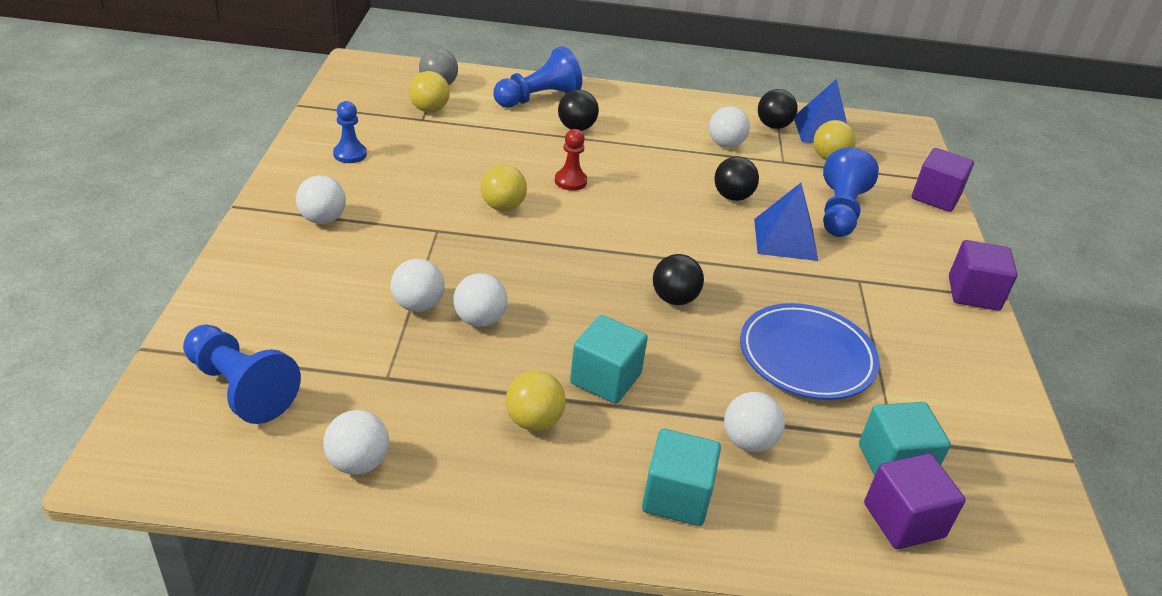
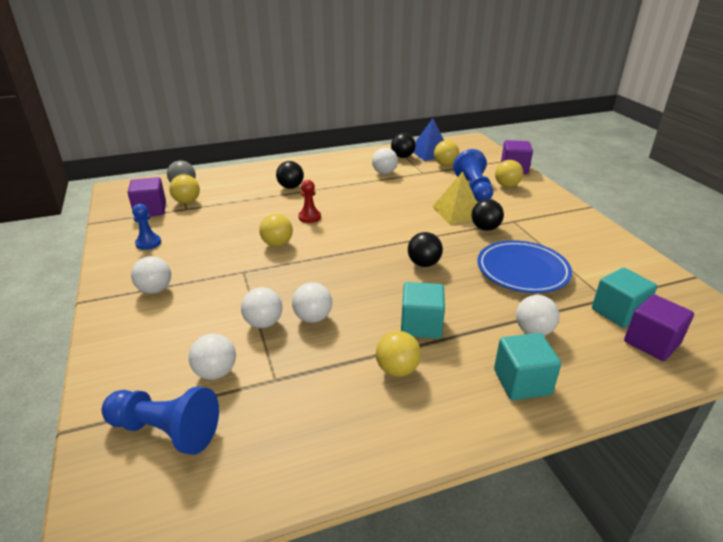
camera: 20 degrees left, 5 degrees down
white ball [323,410,389,475] -> white ball moved to [189,334,236,380]
blue pawn [493,46,582,108] -> none
black ball [714,157,759,201] -> black ball moved to [472,199,504,231]
blue pyramid [754,183,818,261] -> yellow pyramid [432,172,477,224]
purple cube [949,240,1018,311] -> purple cube moved to [128,177,166,216]
none -> yellow ball [495,160,523,187]

